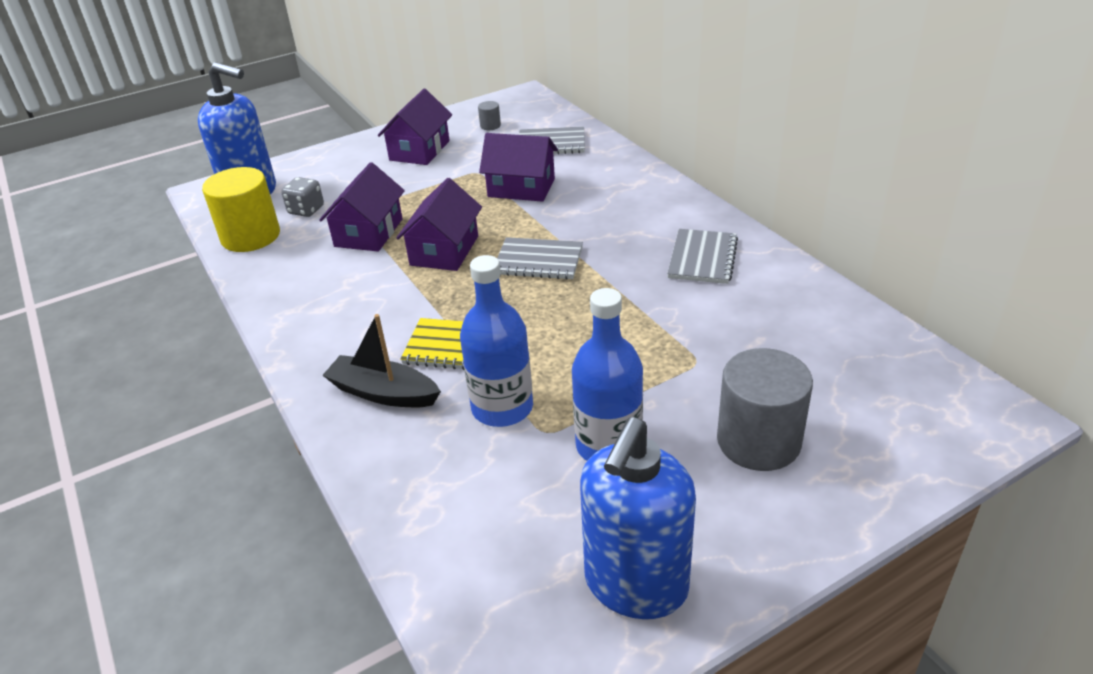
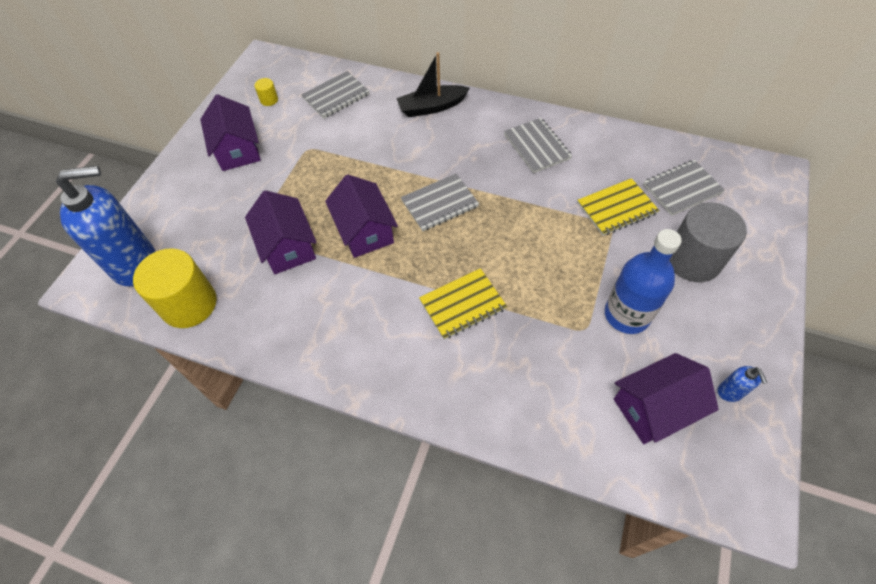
camera: 40 degrees left, 20 degrees up
grey dice [281,177,324,217] -> none
black boat [322,314,441,407] -> black boat moved to [396,52,470,117]
blue bottle [460,255,533,427] -> none
grey cylinder [478,101,501,130] -> yellow cylinder [254,78,278,106]
purple house [479,133,558,202] -> purple house moved to [614,353,719,444]
blue soap dispenser [580,417,696,619] -> blue soap dispenser [718,366,767,402], size x0.40
none -> yellow notebook [577,178,659,236]
none -> grey notebook [643,160,725,216]

